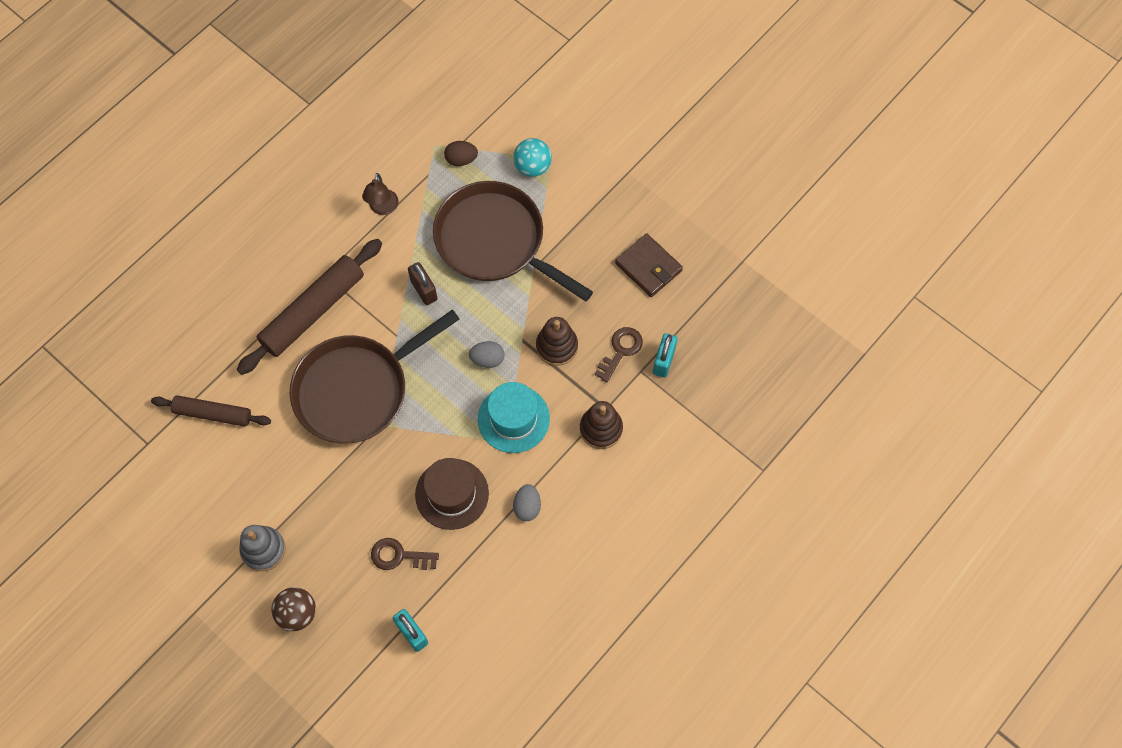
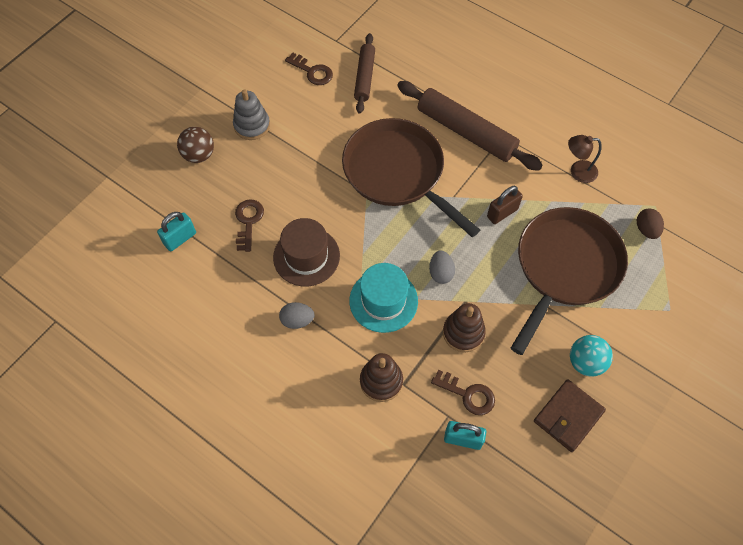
camera: 85 degrees right, 5 degrees down
turquoise ball [513,138,552,177] -> turquoise ball moved to [570,335,613,377]
none -> brown key [285,53,333,85]

